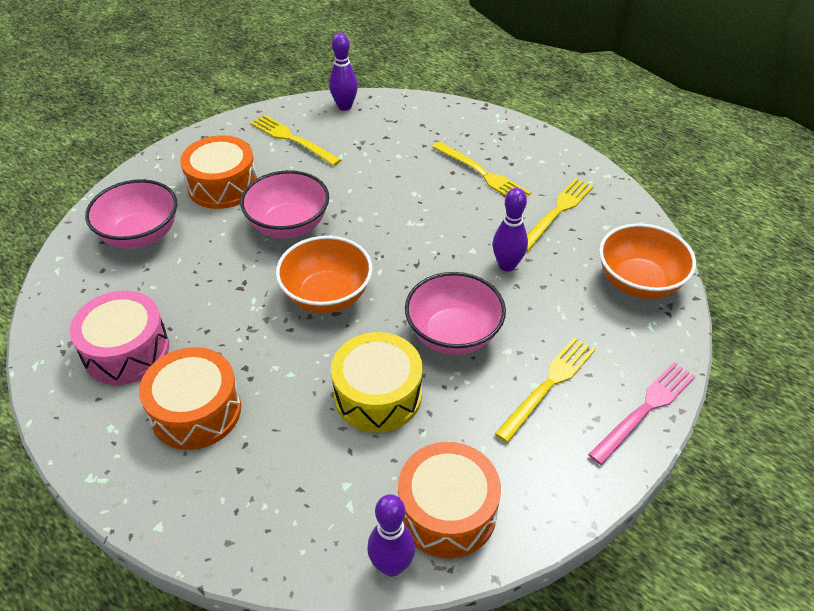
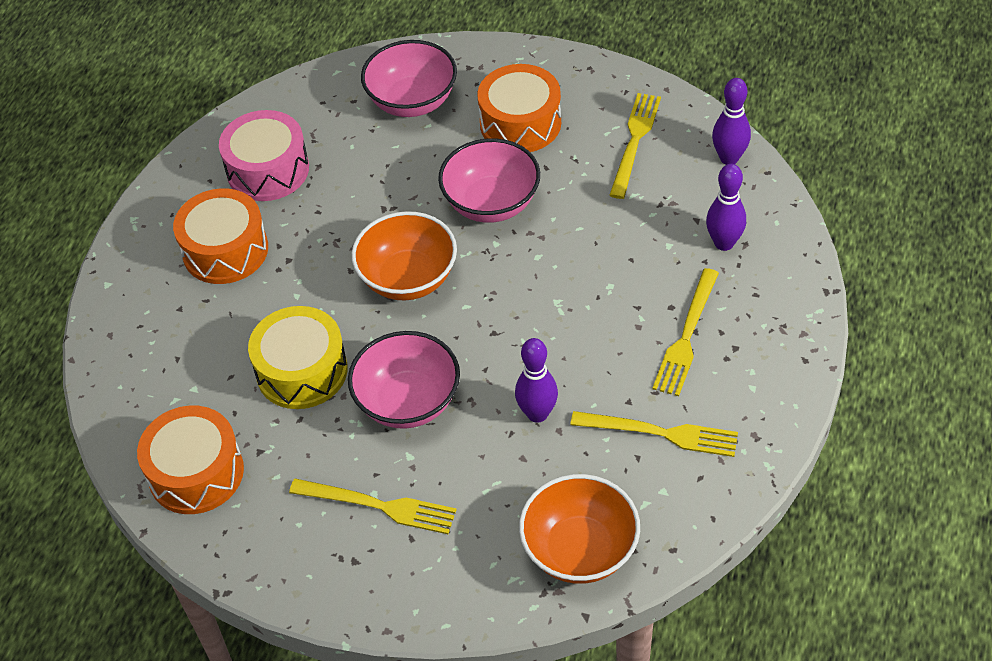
camera: 70 degrees right, 5 degrees up
purple bowling pin [367,494,415,577] -> purple bowling pin moved to [706,164,746,251]
pink fork [588,362,696,465] -> none

